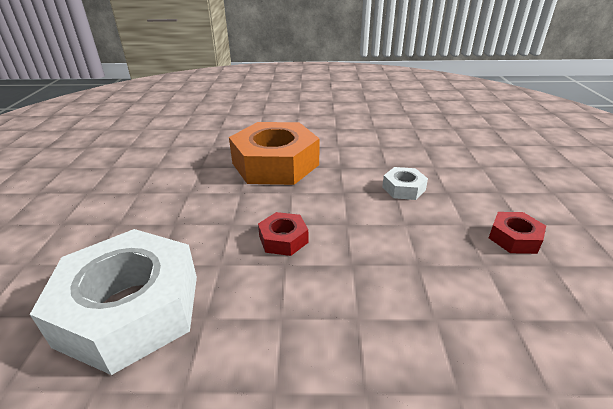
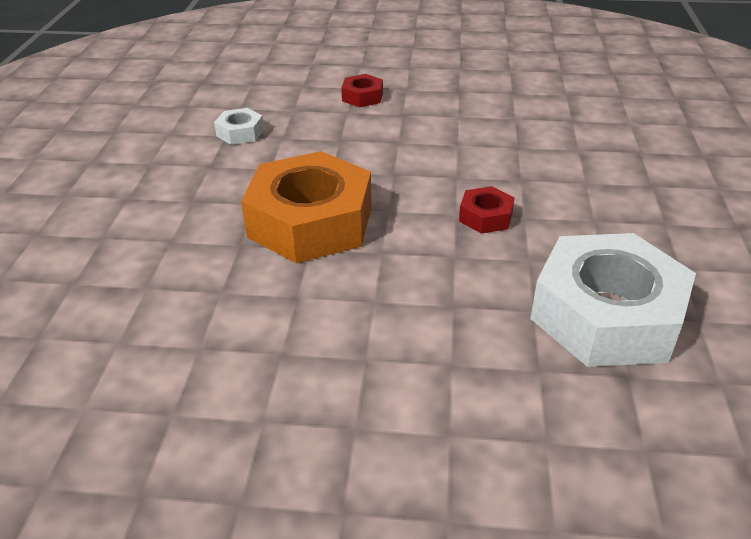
camera: 85 degrees left, 5 degrees up
white nut [382,167,428,200] -> white nut moved to [214,108,264,145]
red nut [489,212,546,254] -> red nut moved to [341,74,383,107]

